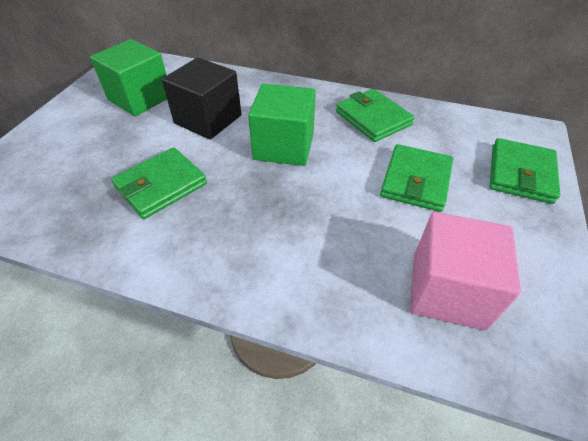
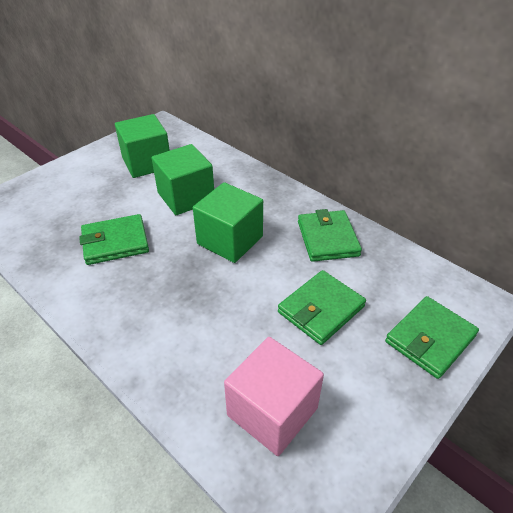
camera: 25 degrees right, 5 degrees down
black cube [162,57,241,140] -> green cube [152,144,214,215]

